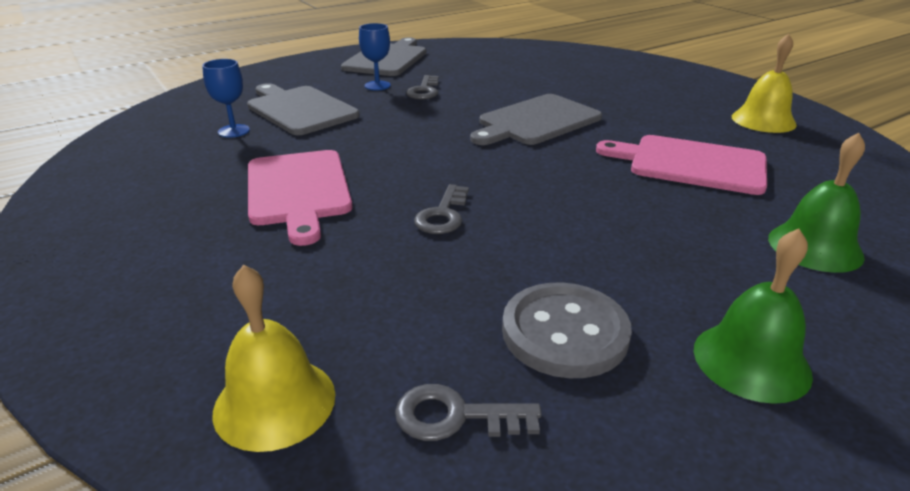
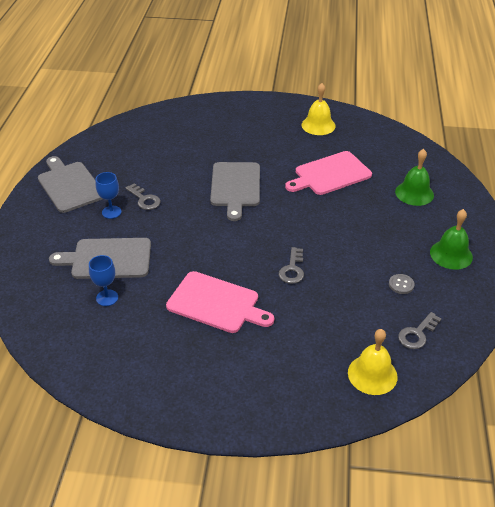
camera: 50 degrees left, 10 degrees up
grey key [414,184,469,234] -> grey key turned 45 degrees clockwise [279,247,304,284]
grey button [502,283,632,378] -> grey button [389,274,415,294], size x0.48

